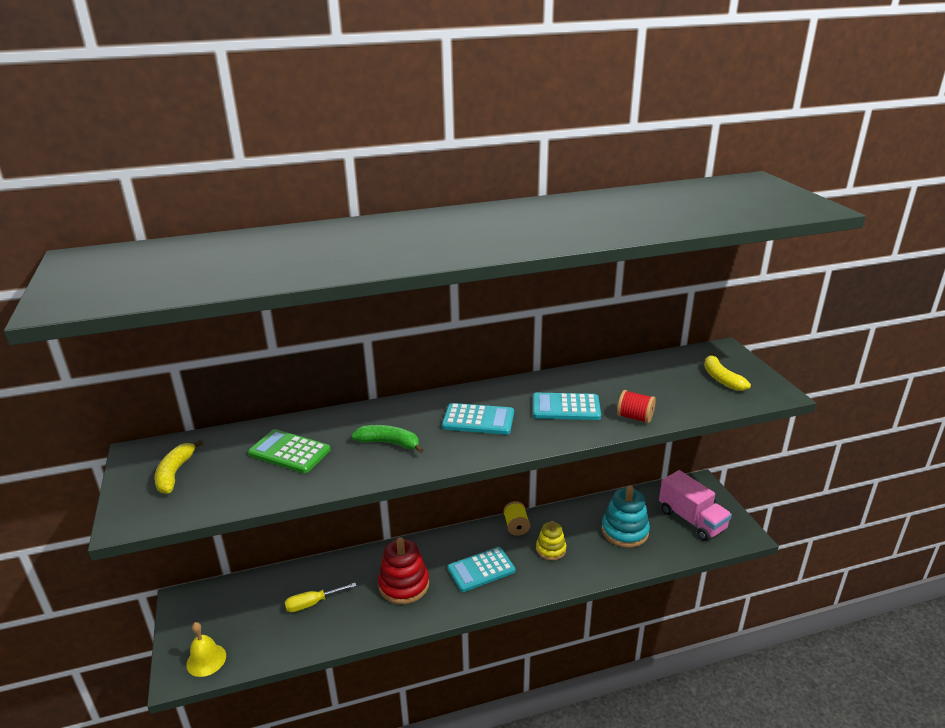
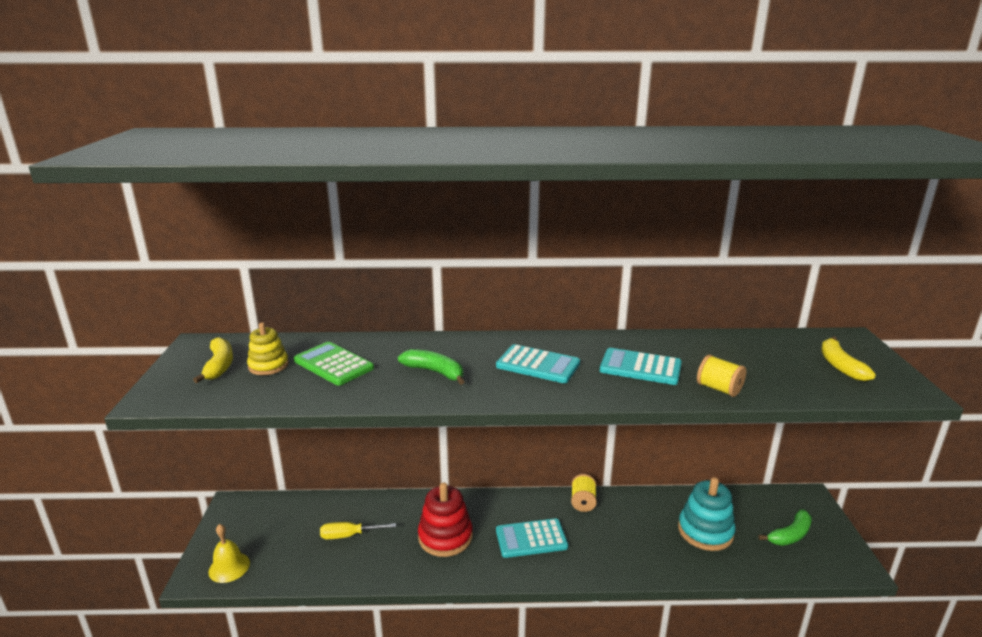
camera: 15 degrees right, 5 degrees down
yellow banana [154,440,203,494] -> yellow banana turned 150 degrees clockwise [193,337,233,383]
yellow stacking toy [536,521,566,560] -> yellow stacking toy moved to [247,322,289,375]
red spool [617,390,656,423] -> yellow spool [697,355,746,397]
pink truck [659,470,732,541] -> green banana [758,509,812,546]

